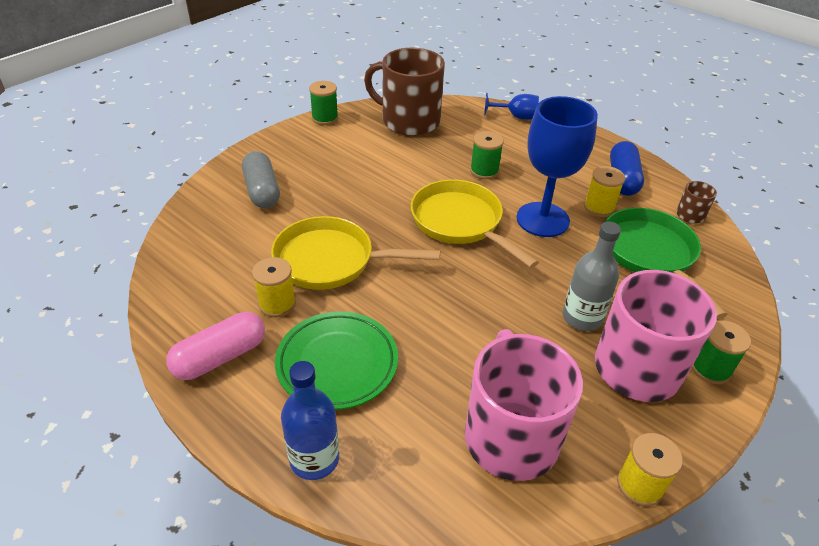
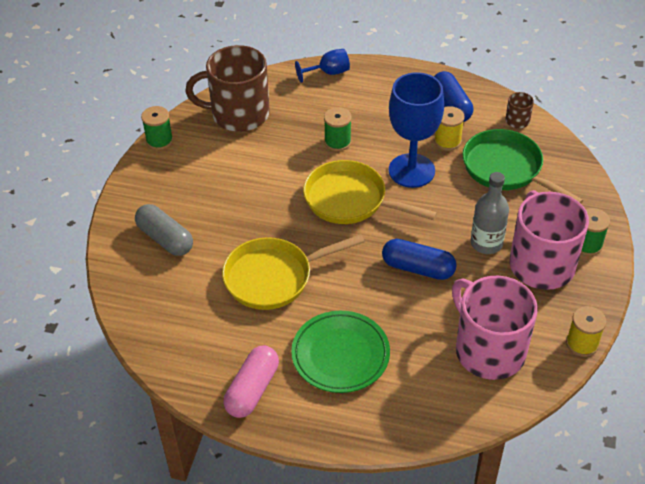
camera: 25 degrees left, 5 degrees up
yellow spool [252,257,296,317] -> none
blue bottle [281,361,339,480] -> none
none -> blue capsule [382,239,457,280]

